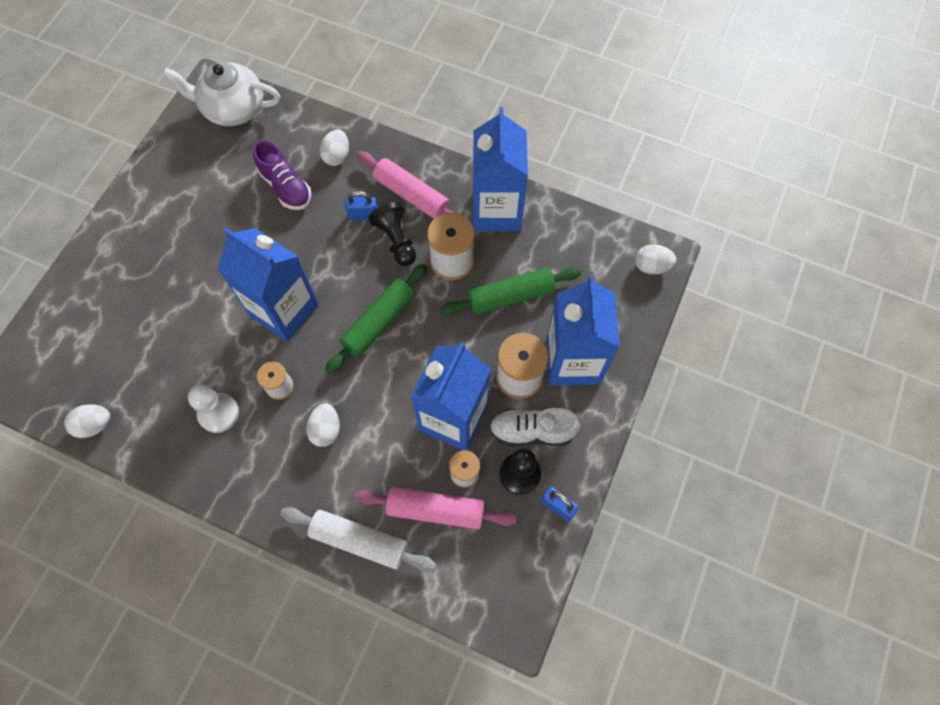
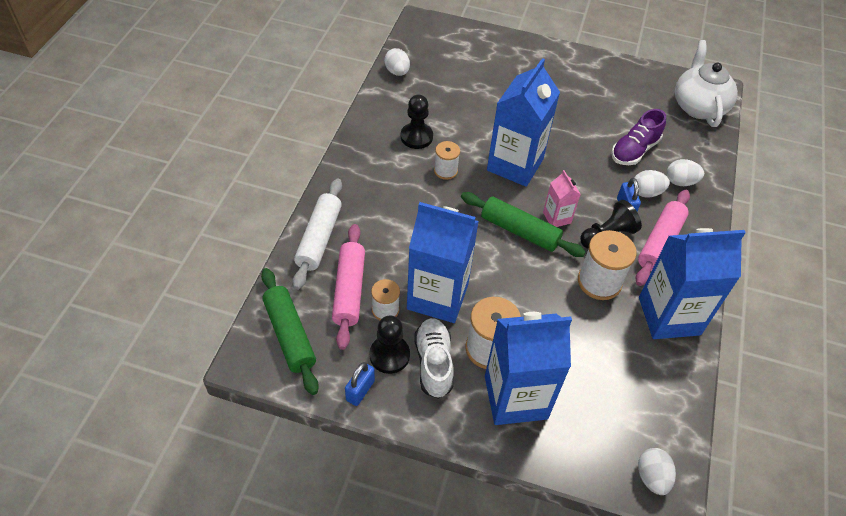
camera: 80 degrees right, 15 degrees down
white pawn [188,385,239,433] -> black pawn [401,94,433,149]
white egg [306,403,340,447] -> white egg moved to [634,170,670,198]
green rolling pin [440,267,581,315] -> green rolling pin moved to [261,268,319,395]
none -> pink carton [543,170,581,227]

